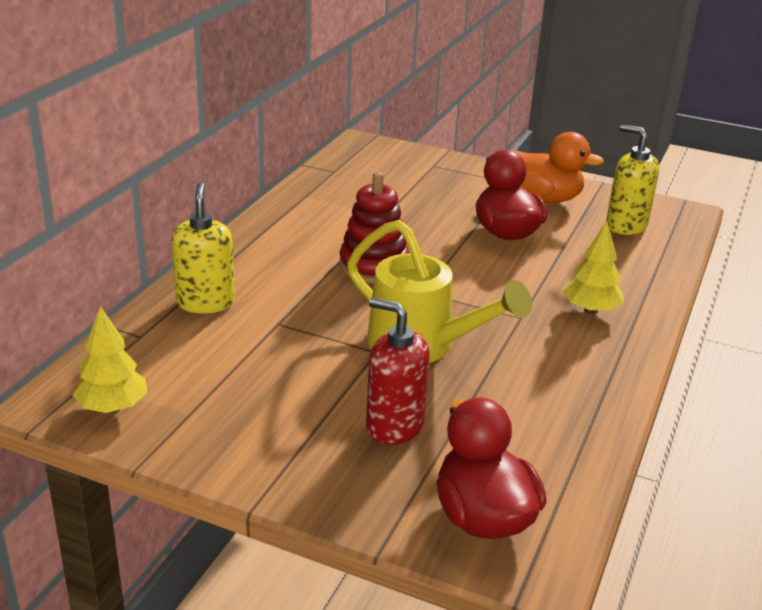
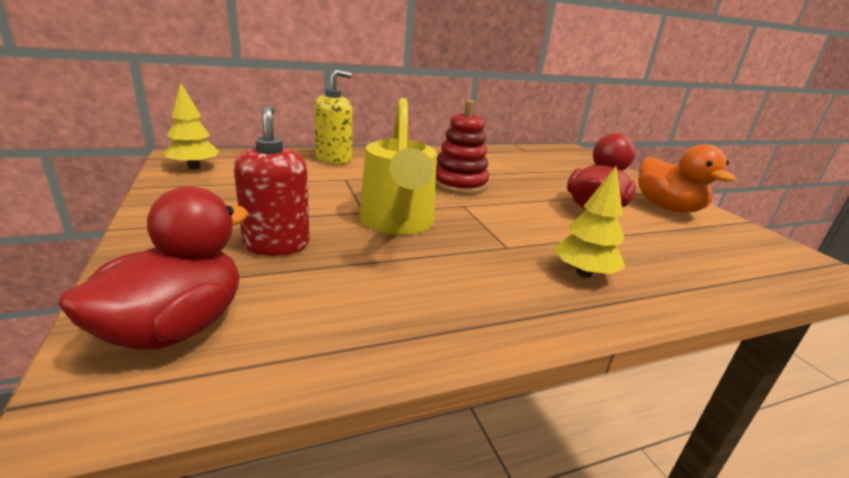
camera: 45 degrees right, 5 degrees down
yellow soap dispenser [606,125,659,235] -> none

